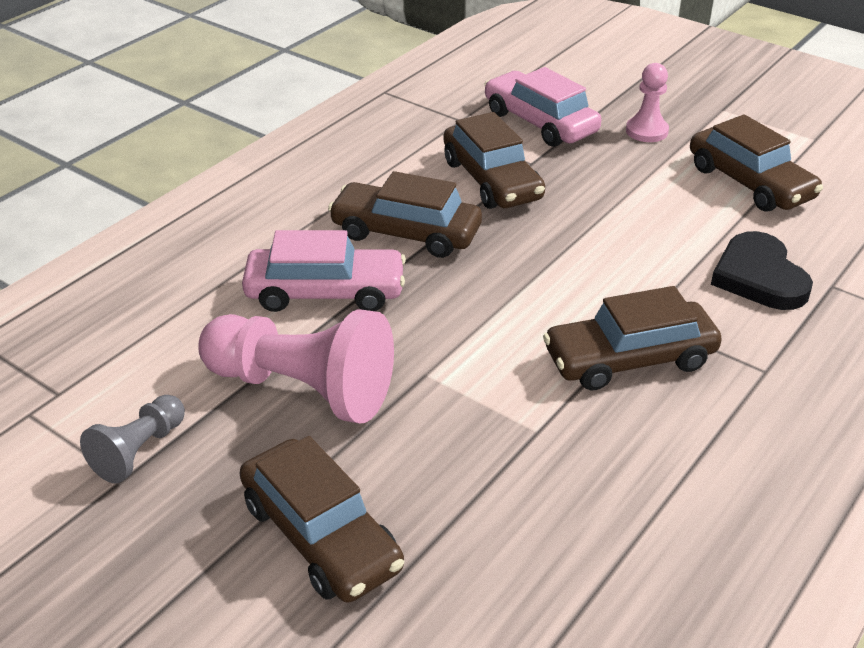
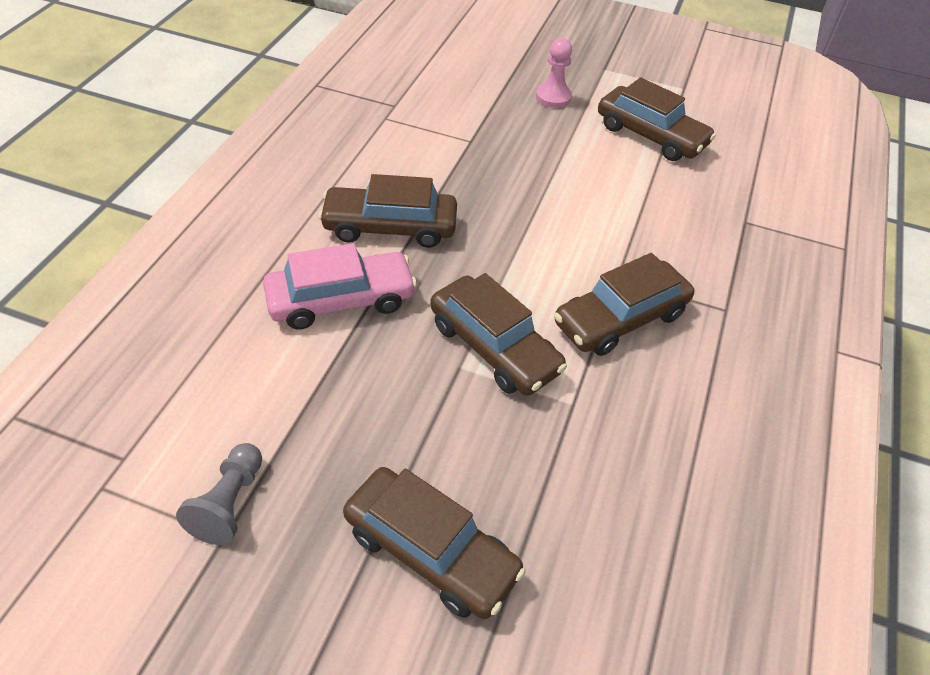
camera: 20 degrees left, 10 degrees up
pink pawn [198,309,394,424] -> none
brown car [443,112,545,209] -> brown car moved to [430,273,567,396]
pink car [484,67,601,147] -> none
black heart [711,231,813,310] -> none

